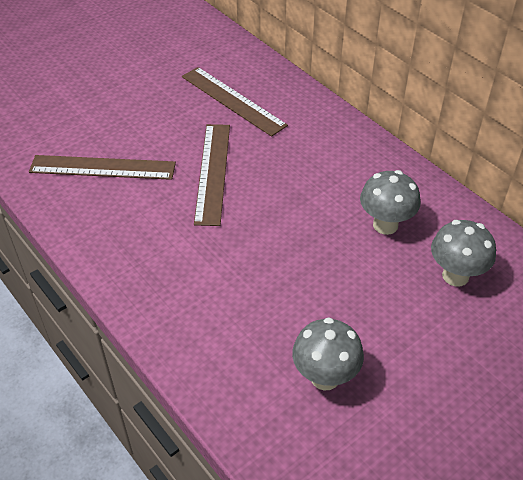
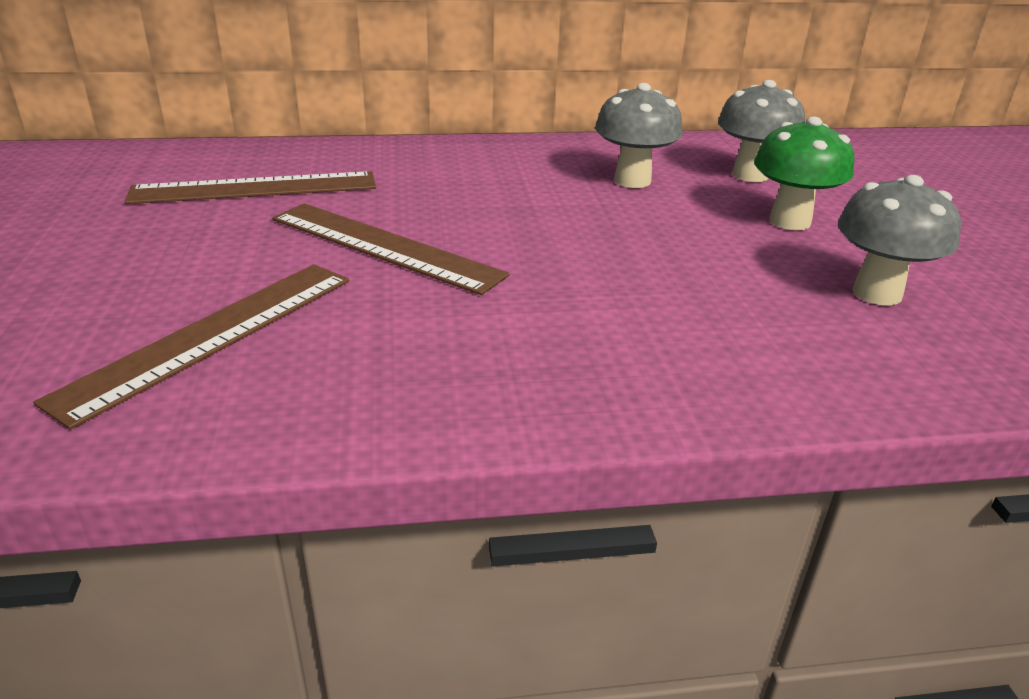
camera: 60 degrees left, 15 degrees down
none -> green mushroom [754,116,854,230]

